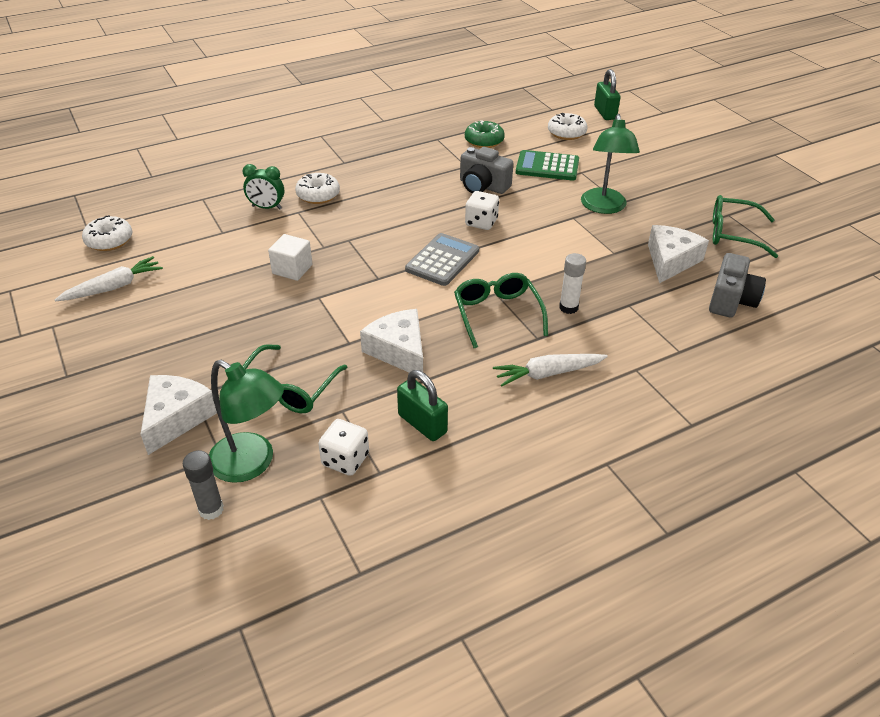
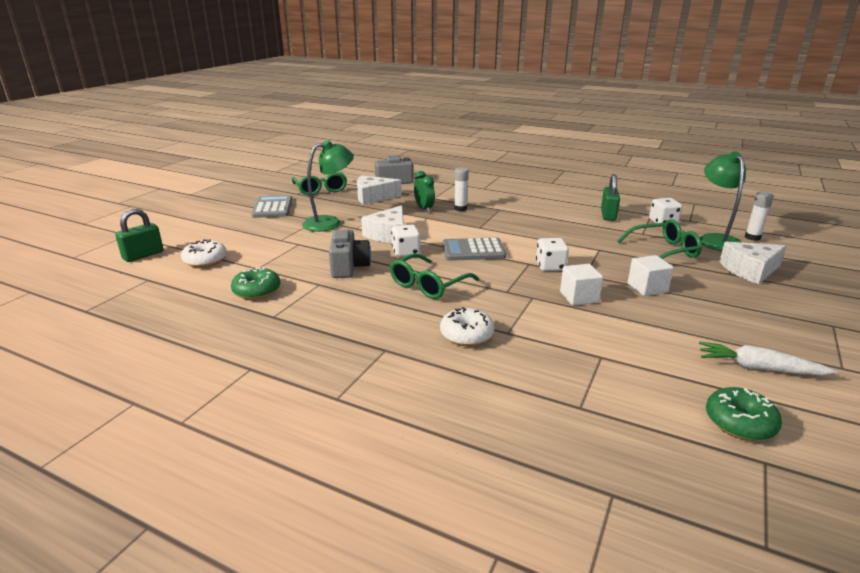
camera: 125 degrees left, 15 degrees down
white donut [82,215,132,251] -> green donut [706,387,782,441]
grey glue stick [183,450,224,520] -> white glue stick [745,192,774,241]
green clock [242,164,284,209] -> green clock moved to [414,171,435,213]
white cheese [360,309,423,373] -> white cheese moved to [361,205,404,243]
green glasses [454,273,548,348] -> green glasses moved to [390,254,479,299]
white carrot [493,354,608,387] -> none
green calculator [516,150,579,181] -> none
none -> grey calculator [251,195,293,218]
none -> white dice [536,238,569,271]
none -> white cube [628,255,674,296]

